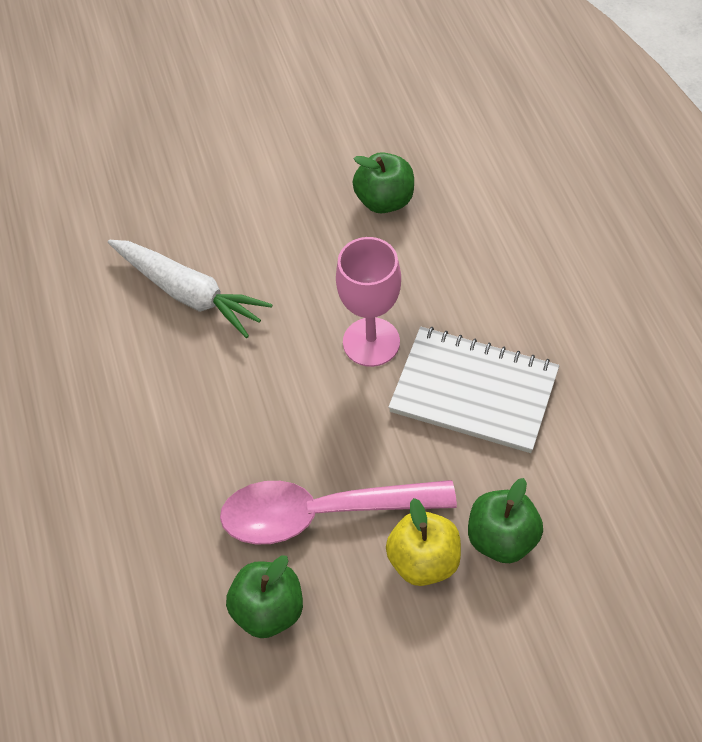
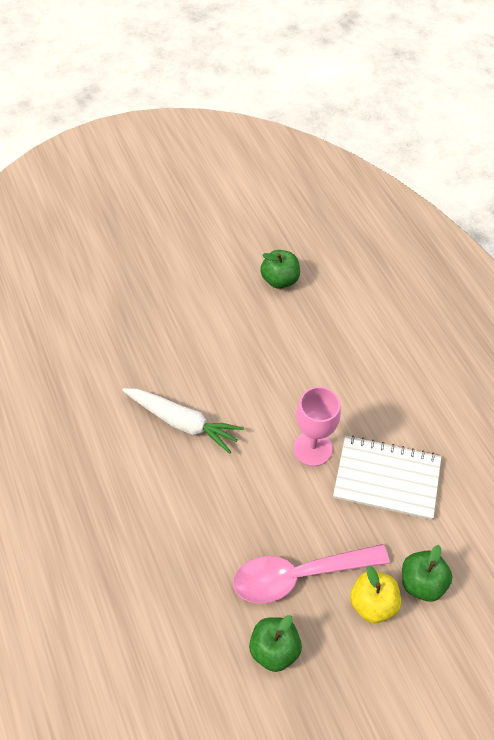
camera: 10 degrees left, 0 degrees up
green apple [352,152,414,213] -> green apple moved to [260,250,300,289]

